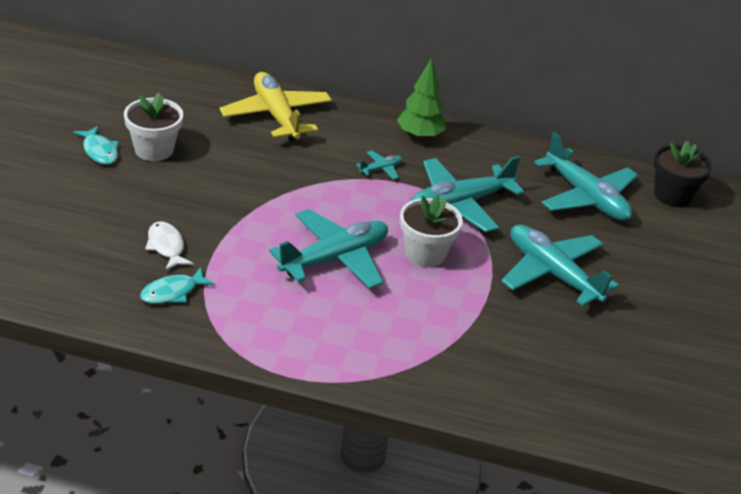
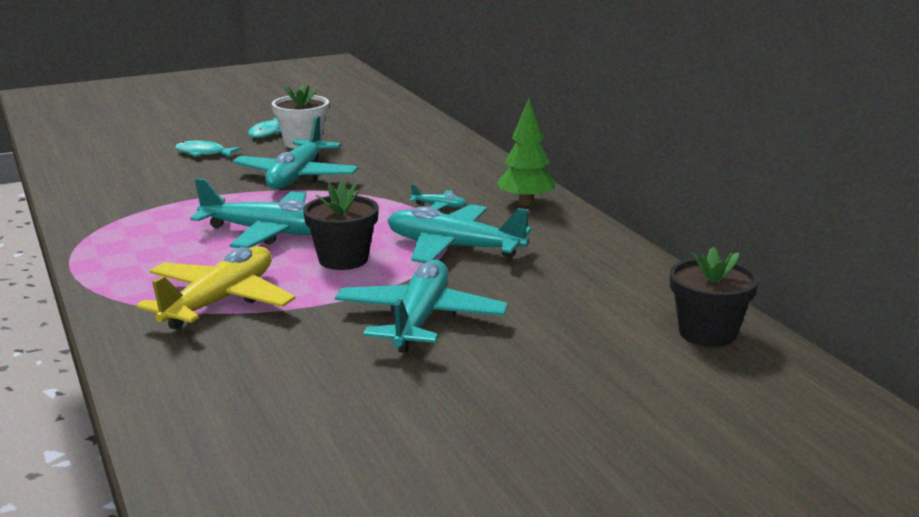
camera: 55 degrees right, 15 degrees down
turquoise fish [140,267,215,304] -> turquoise fish moved to [175,140,242,157]
white fish [145,221,194,271] -> none
yellow plane [219,72,332,142] -> yellow plane moved to [136,246,295,330]
white flower pot [400,195,463,267] -> black flower pot [303,181,379,270]
turquoise plane [534,132,638,221] -> turquoise plane moved to [233,116,358,189]

